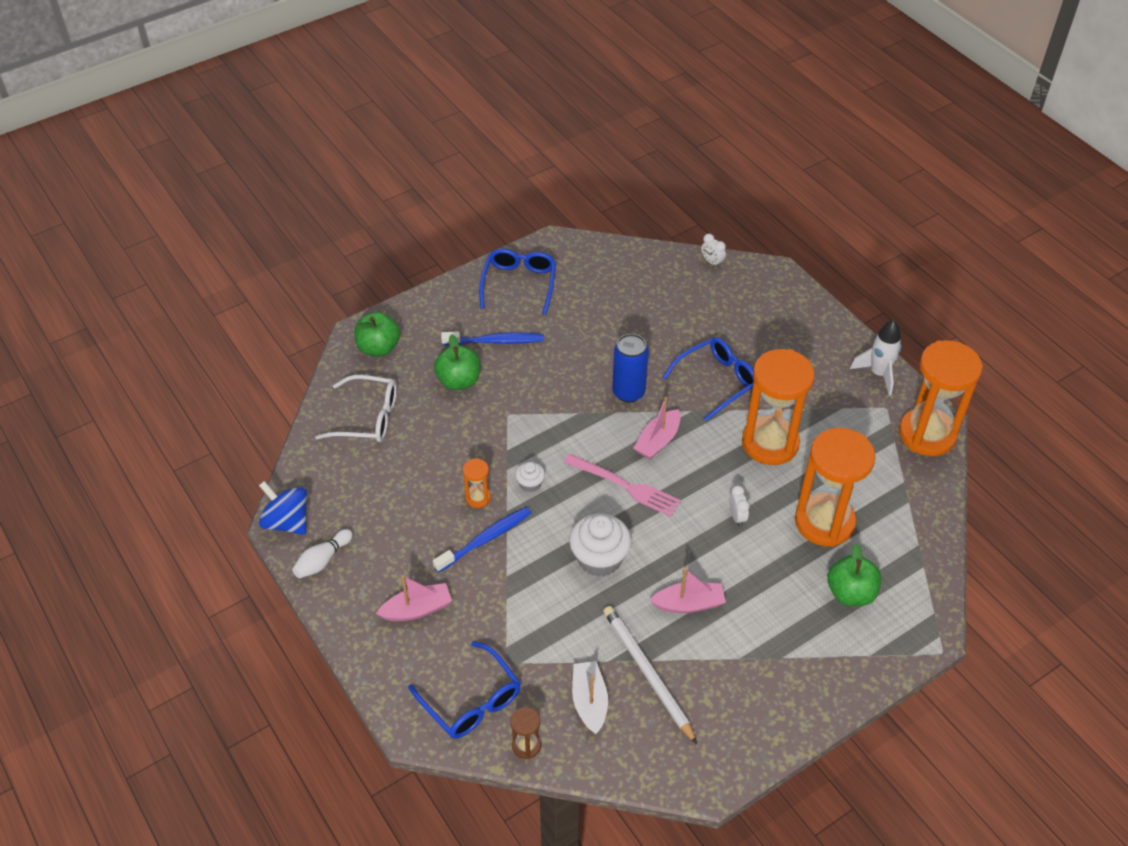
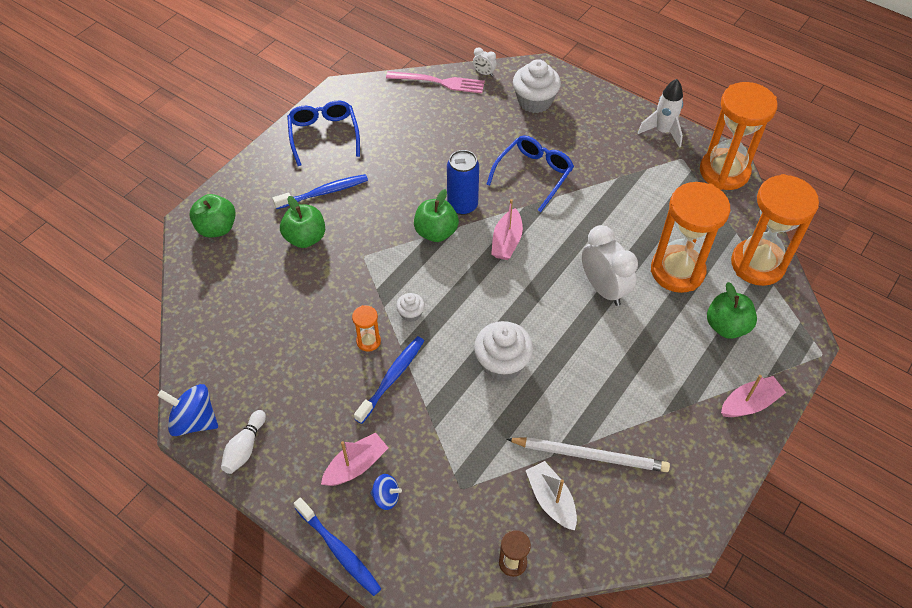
camera: 20 degrees left, 5 degrees up
white glasses [315,375,397,442] -> none
blue glasses [408,641,520,739] -> none
pink fork [564,454,681,517] -> pink fork moved to [386,71,485,94]
white pencil [603,606,697,744] -> white pencil turned 150 degrees clockwise [507,437,670,472]
pink boat [650,568,726,613] -> pink boat moved to [721,375,786,417]
white clock [729,486,749,527] -> white clock [582,225,638,306], size x2.19
orange hourglass [742,349,815,465] -> orange hourglass moved to [731,174,819,286]
none -> blue toothbrush [294,498,382,596]
none -> blue spinning top [370,474,402,510]
none -> green apple [414,189,459,242]
none -> white cupcake [513,59,561,113]

